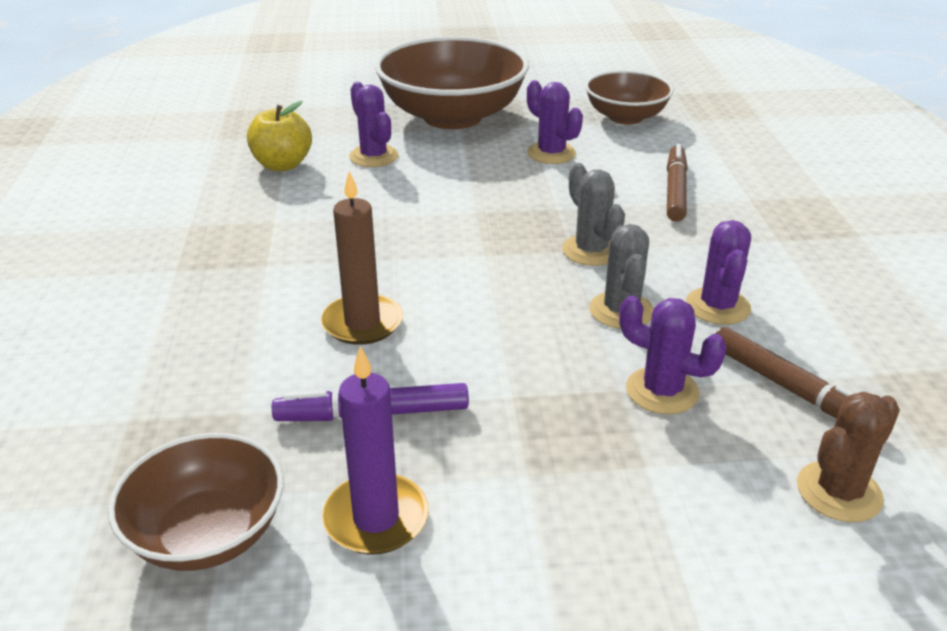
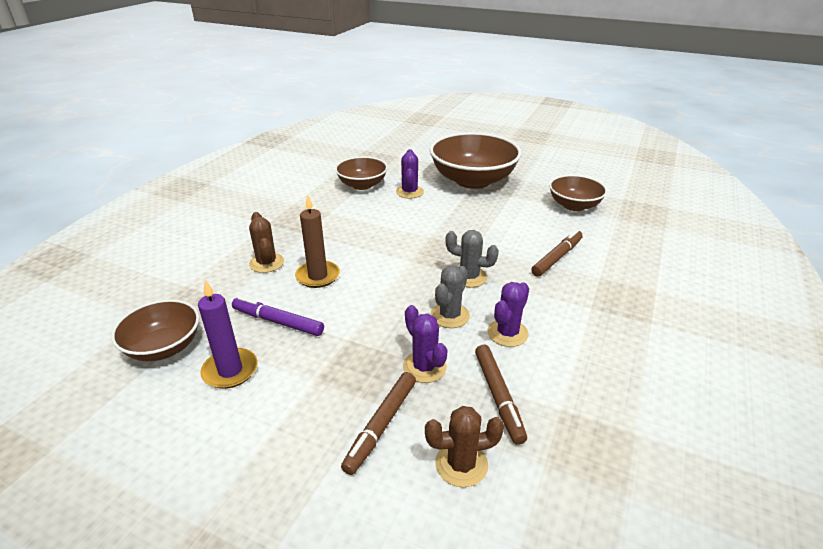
camera: 30 degrees right, 0 degrees up
yellow apple [247,101,312,171] -> brown bowl [335,157,388,190]
purple cactus [527,80,583,164] -> none
grey cactus [562,163,625,266] -> grey cactus turned 75 degrees counterclockwise [446,230,499,288]
none -> brown cactus [249,212,284,273]
none -> brown marker [341,372,416,475]

